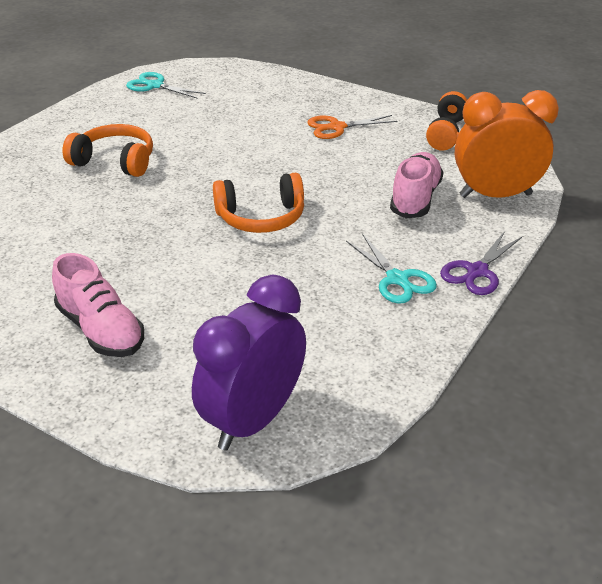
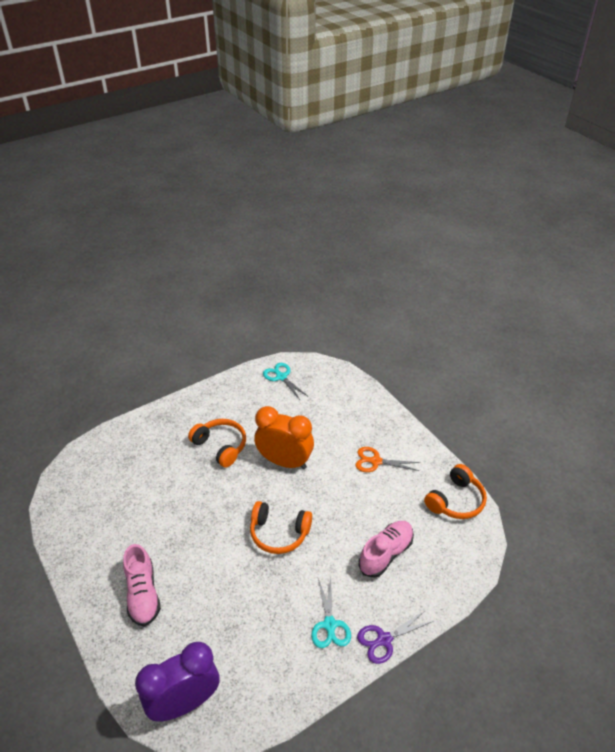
camera: 25 degrees right, 5 degrees up
orange clock [455,90,559,198] -> orange clock moved to [254,406,314,469]

